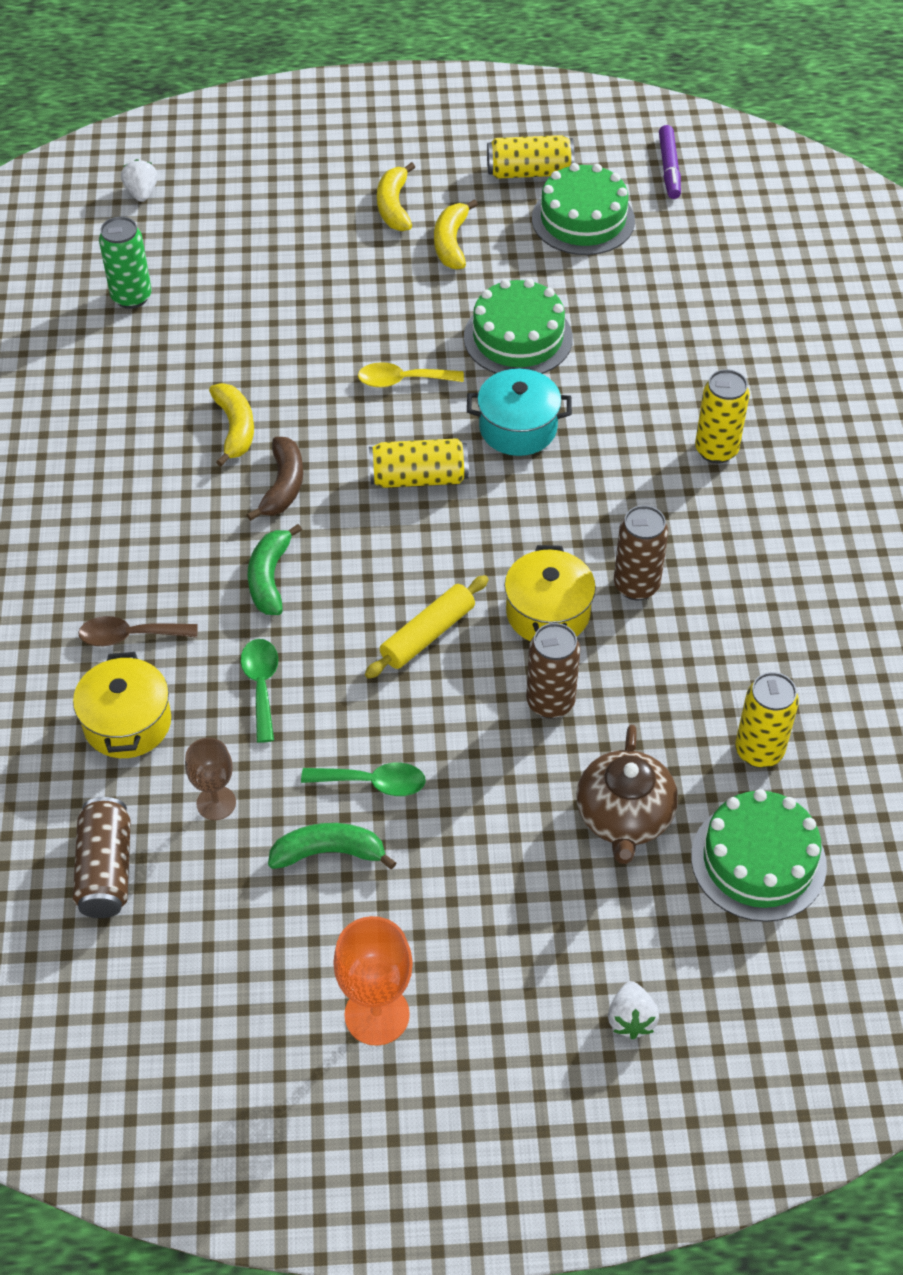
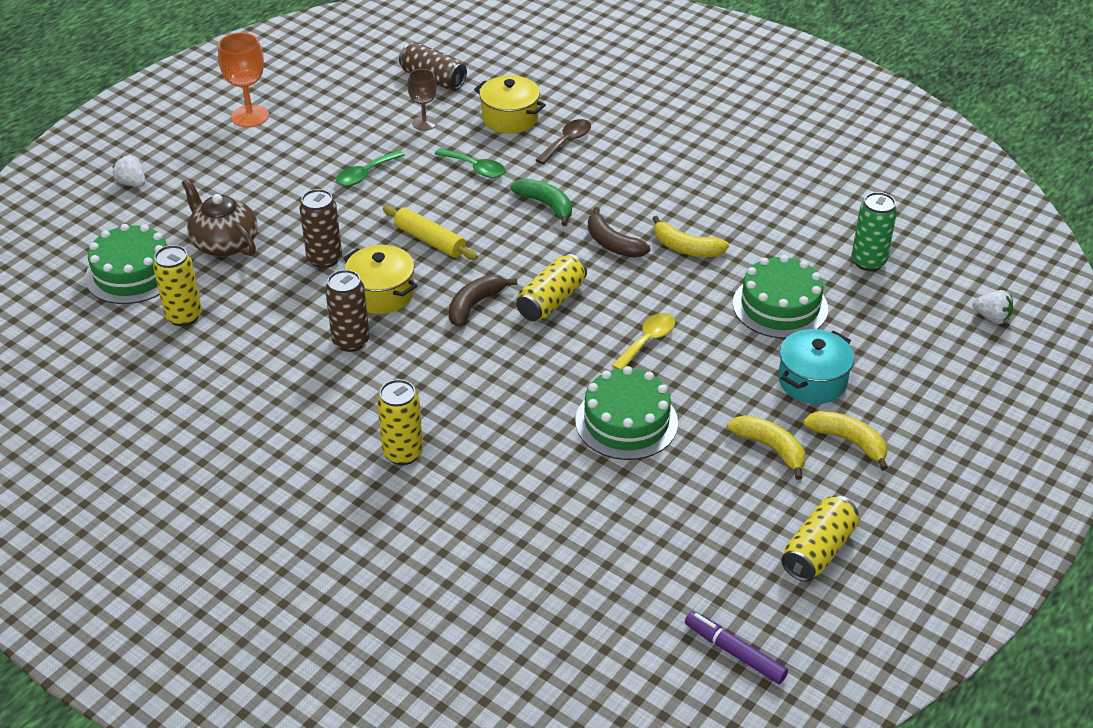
camera: 130 degrees right, 10 degrees down
green banana [268,823,396,869] -> none
yellow rolling pin [365,575,489,679] -> yellow rolling pin turned 45 degrees counterclockwise [383,206,478,260]
turquoise pot [467,369,572,456] -> turquoise pot moved to [778,329,854,404]
green cake [532,163,635,255] -> green cake moved to [733,255,828,339]
none -> brown banana [449,275,517,327]

